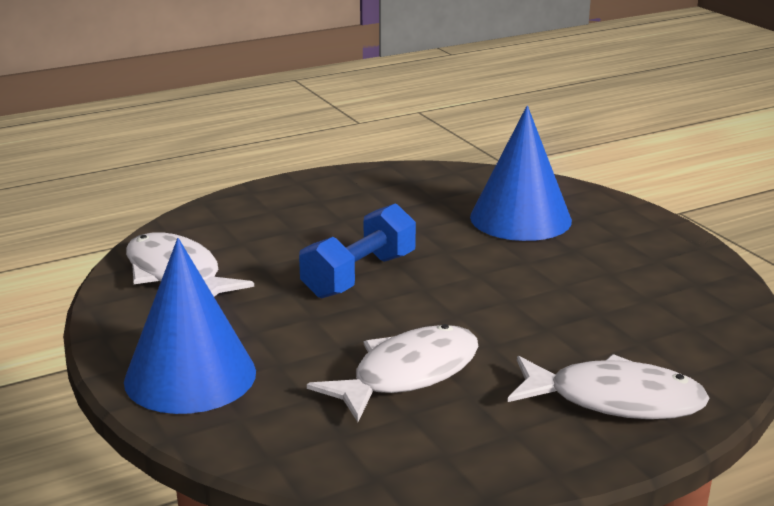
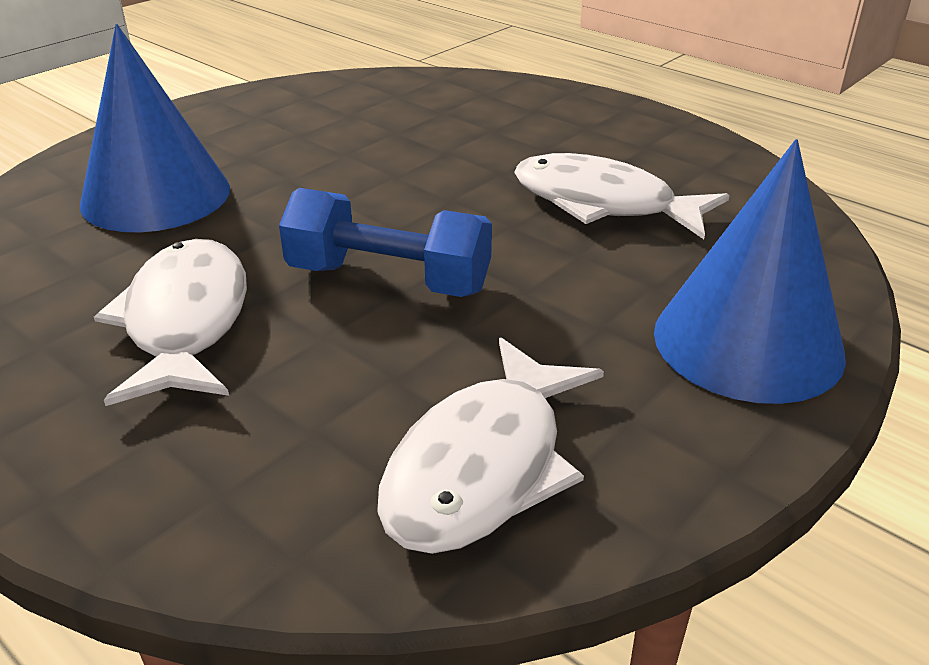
camera: 110 degrees left, 10 degrees up
white fish [508,354,710,419] -> white fish moved to [94,239,247,406]

